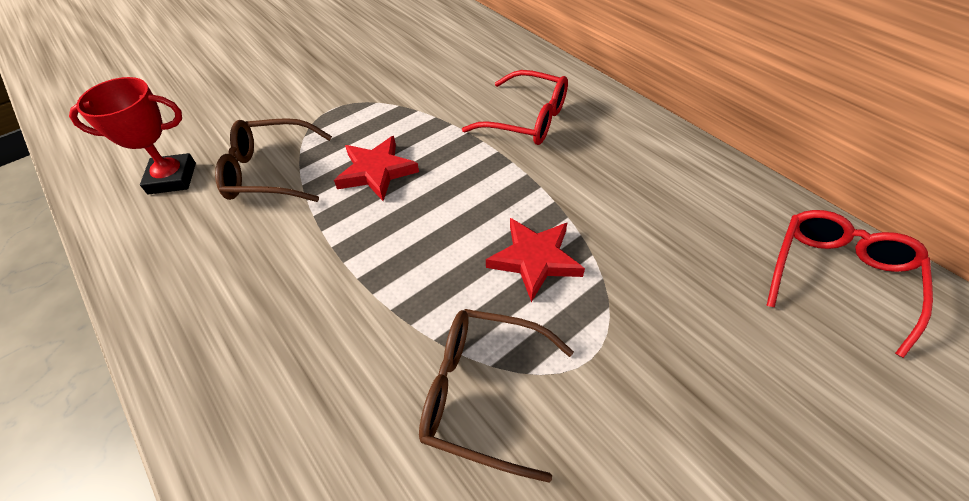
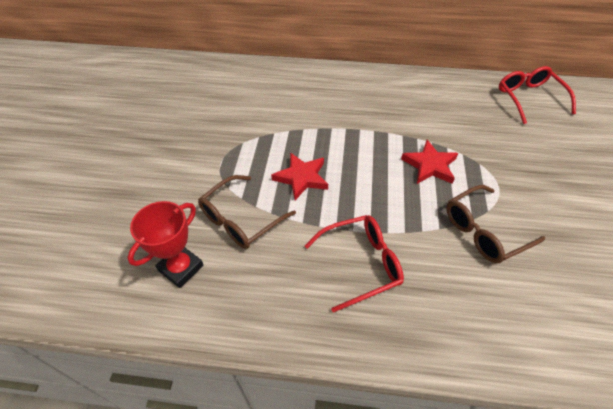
camera: 45 degrees left, 0 degrees up
red glasses [462,70,568,145] -> red glasses moved to [305,215,404,313]

